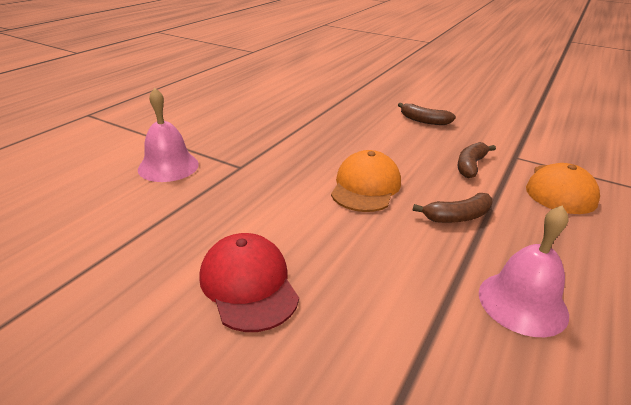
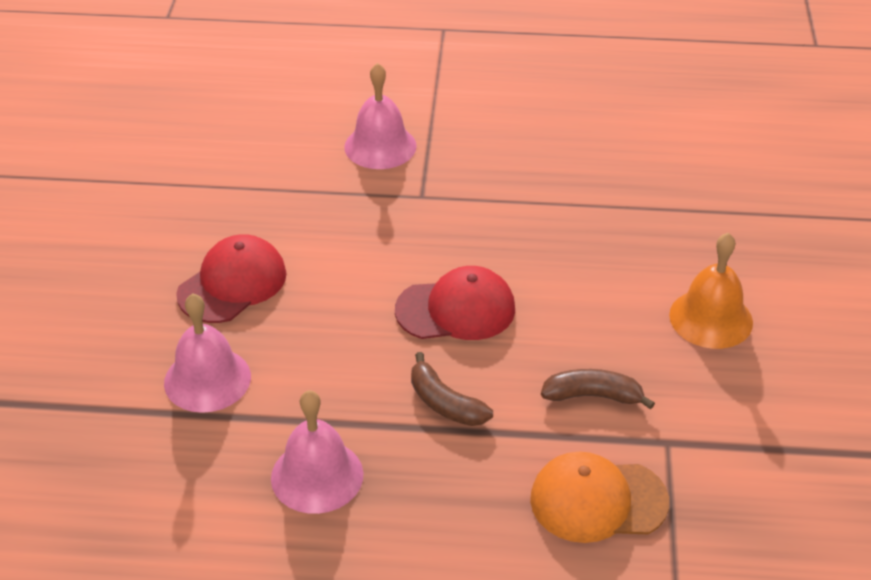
camera: 65 degrees right, 10 degrees up
orange cap [331,150,401,212] -> red cap [395,266,515,340]
brown banana [398,103,456,125] -> orange bell [669,233,753,349]
none -> pink bell [164,293,251,413]

